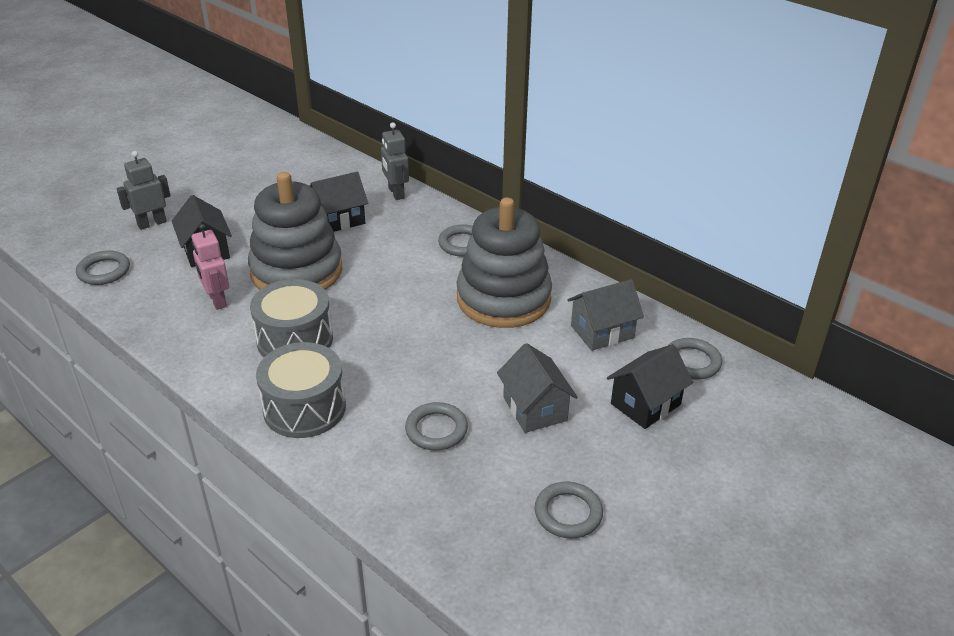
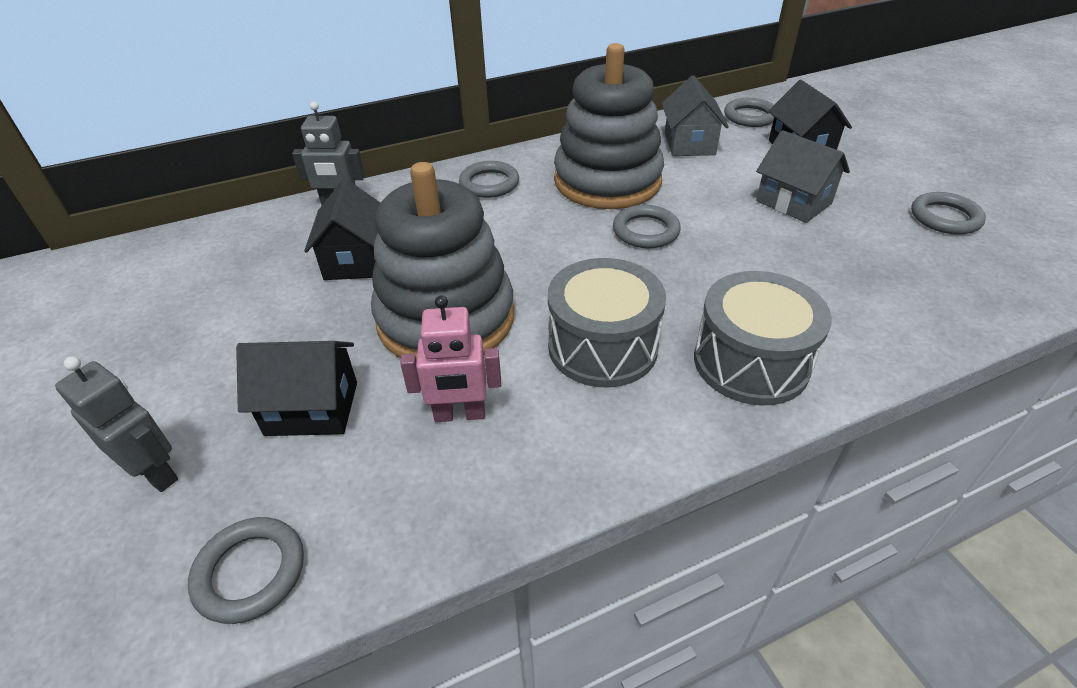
camera: 65 degrees left, 5 degrees up
grey robot [117,151,171,230] -> grey robot turned 135 degrees clockwise [55,357,178,492]
grey ring [405,402,468,451] -> grey ring moved to [613,205,681,248]
grey house [497,343,578,433] -> grey house turned 45 degrees clockwise [756,130,850,223]

